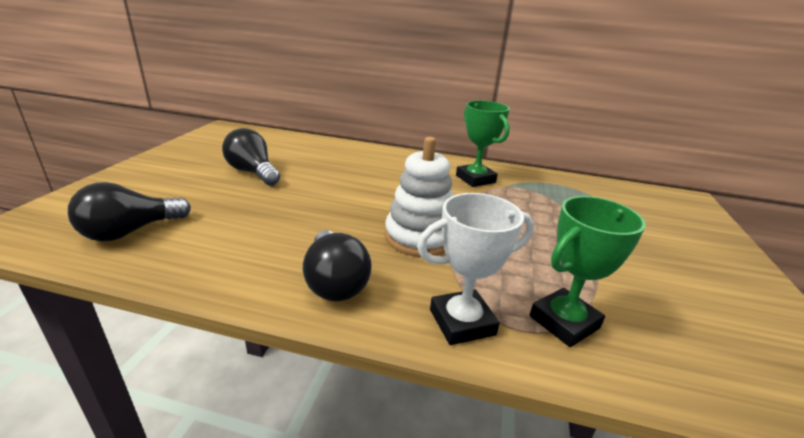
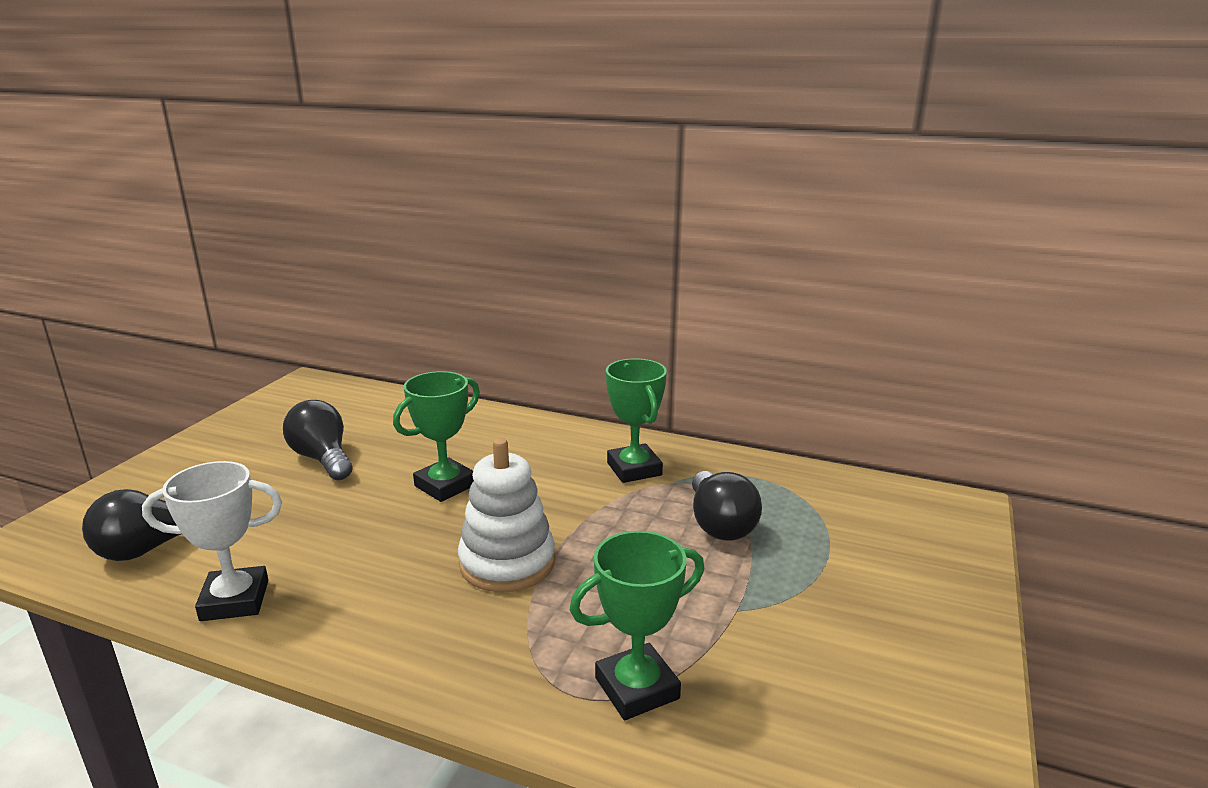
camera: 10 degrees right, 5 degrees down
black light bulb [303,230,372,301] -> black light bulb moved to [692,471,762,540]
white trophy [417,193,534,345] -> white trophy moved to [142,461,282,621]
none -> green trophy [393,371,480,502]

